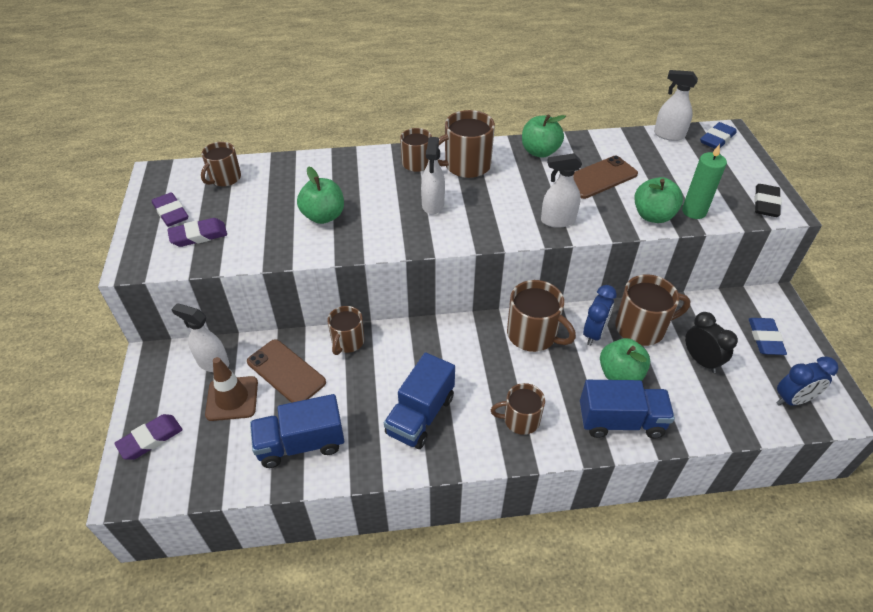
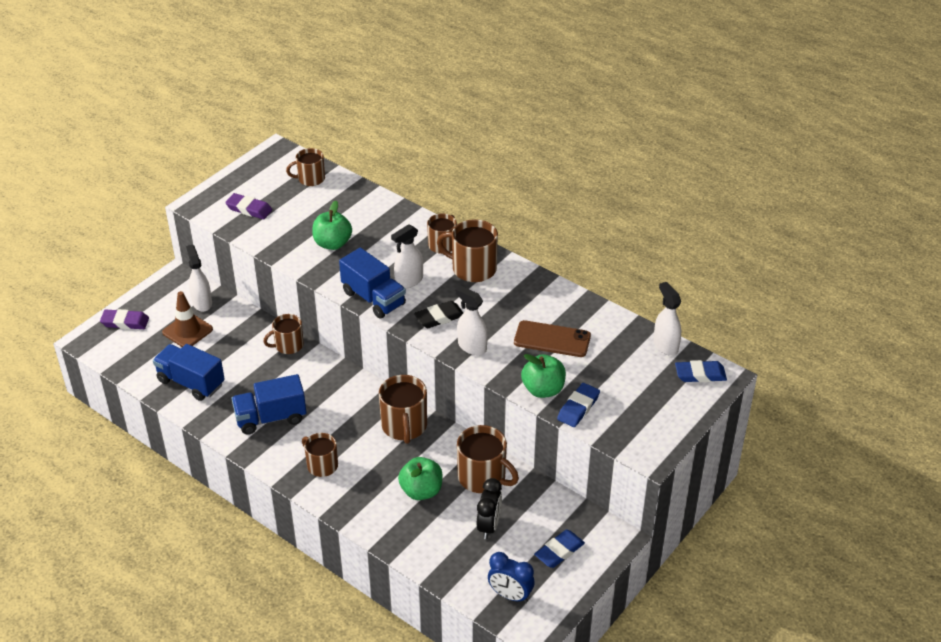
camera: 45 degrees right, 5 degrees down
purple eraser [152,192,188,227] -> none
brown phone [247,339,326,403] -> none
green apple [522,114,566,158] -> none
blue truck [580,380,675,439] -> blue truck moved to [339,248,406,318]
blue clock [583,285,617,346] -> none
green candle [682,144,727,219] -> blue eraser [557,383,600,427]
black eraser [754,184,782,217] -> black eraser moved to [414,301,463,328]

